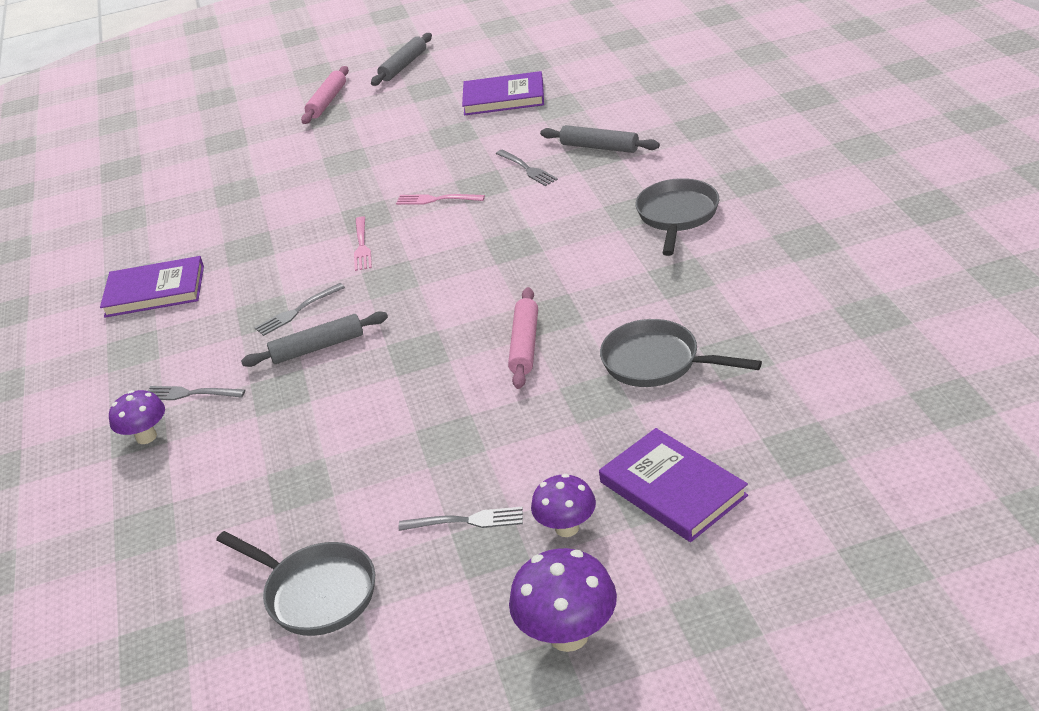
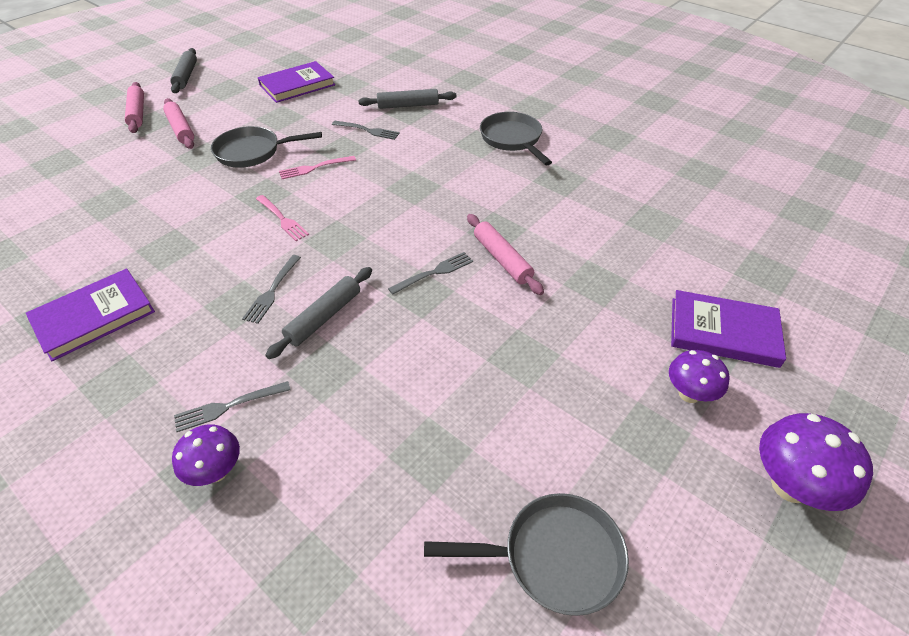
camera: 40 degrees left, 10 degrees up
grey fork [399,506,523,531] -> grey fork moved to [388,252,473,295]
grey pan [600,319,762,387] -> grey pan moved to [211,126,322,168]
none -> pink rolling pin [163,98,194,149]

